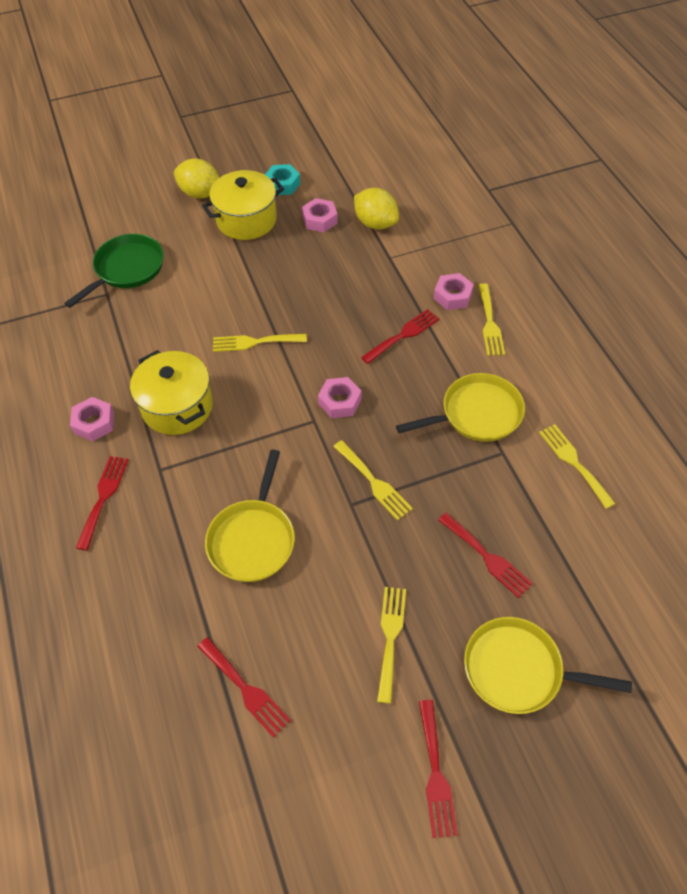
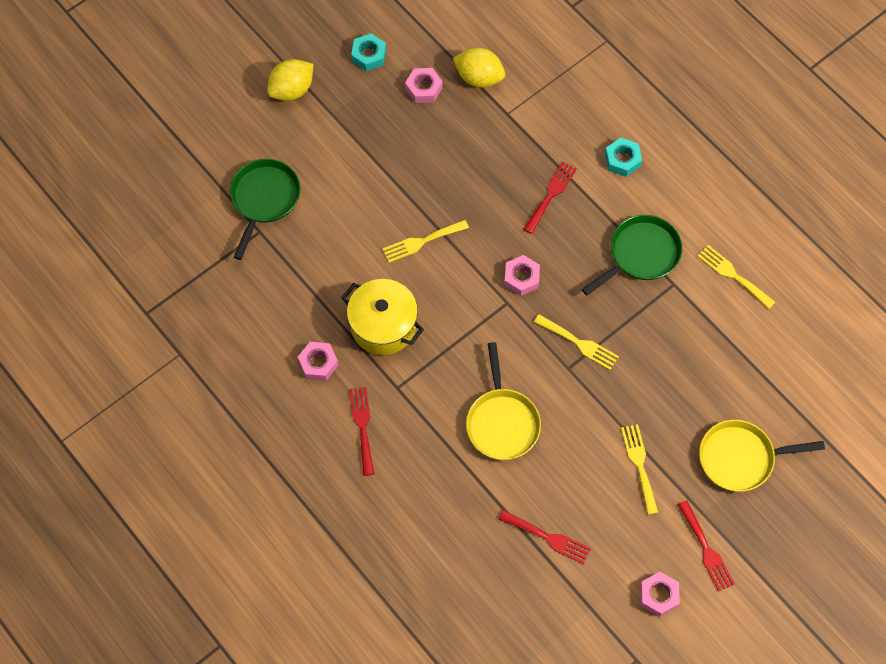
camera: 20 degrees left, 10 degrees up
yellow lemon [174,158,219,198] -> yellow lemon turned 45 degrees counterclockwise [267,59,313,101]
yellow pot [202,170,284,240] -> none
yellow pan [396,373,525,442] -> green pan [582,215,682,295]
pink nut [434,273,474,310] -> pink nut moved to [640,572,680,617]
red fork [438,512,533,598] -> none
yellow fork [478,283,505,356] -> turquoise nut [605,137,642,177]

